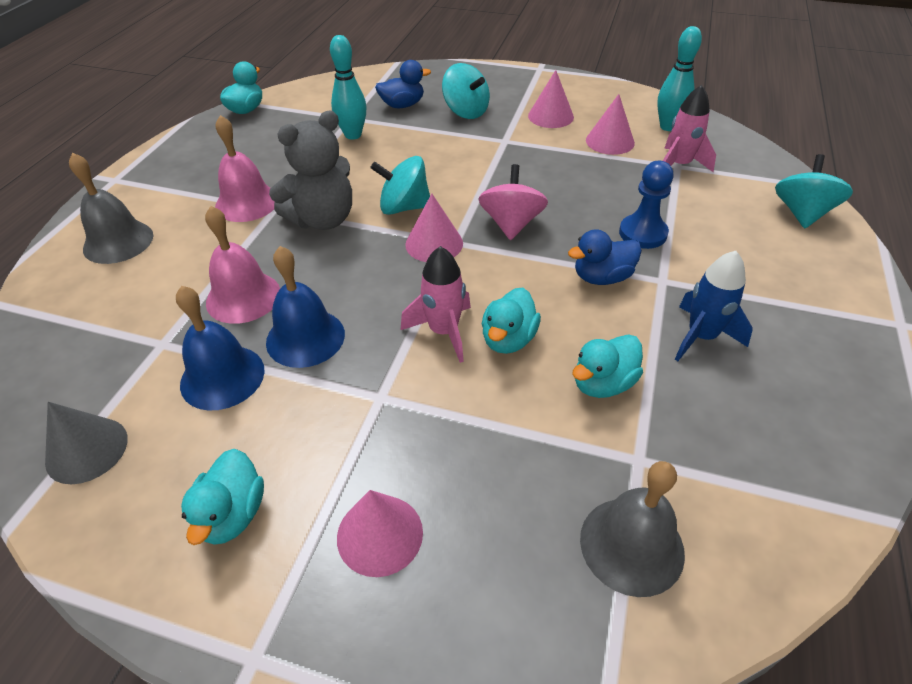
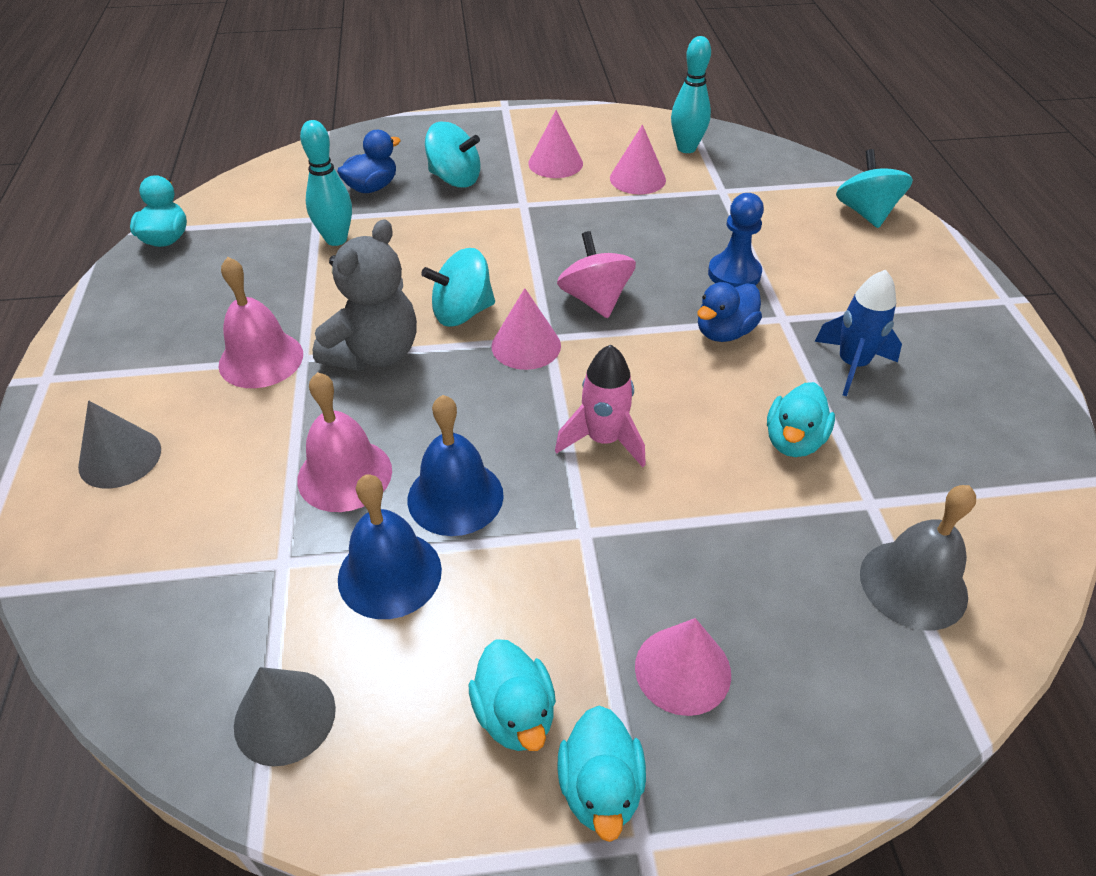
camera: 25 degrees left, 0 degrees up
grey bell [69,153,153,264] -> grey cone [78,400,161,489]
turquoise duck [482,288,541,354] -> turquoise duck moved to [557,706,646,842]
pink rocket [663,85,716,172] -> none

